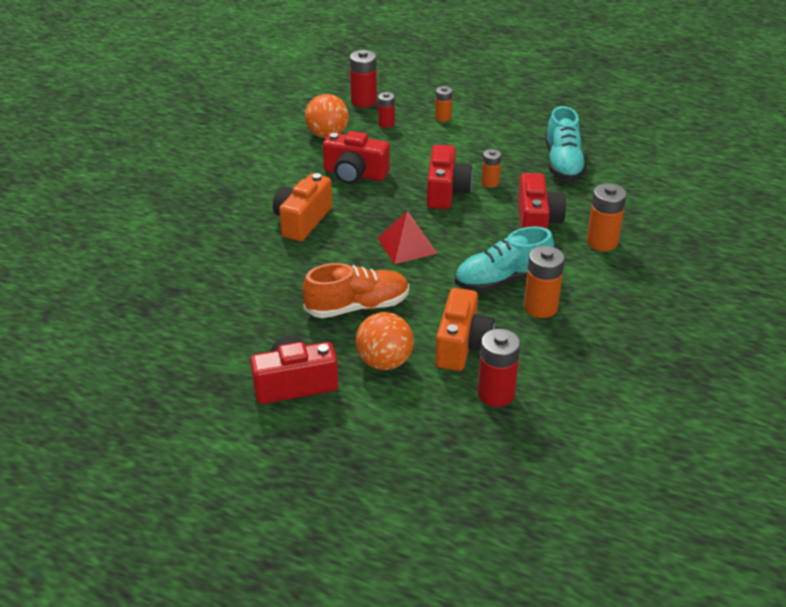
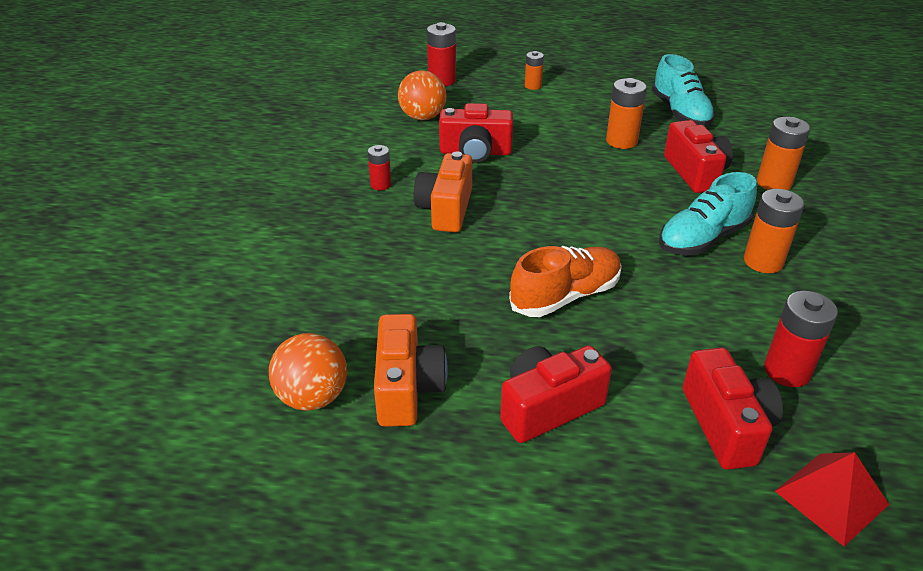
camera: 15 degrees left, 0 degrees up
orange ball [356,312,414,370] -> orange ball moved to [269,333,347,411]
red pyramid [377,211,438,264] -> red pyramid moved to [775,452,889,546]
red battery [378,92,395,128] -> red battery moved to [368,145,391,191]
red camera [427,145,473,209] -> red camera moved to [683,348,783,470]
orange camera [435,288,495,371] -> orange camera moved to [374,314,448,427]
orange battery [481,149,501,188] -> orange battery [606,78,647,149], size x1.64

